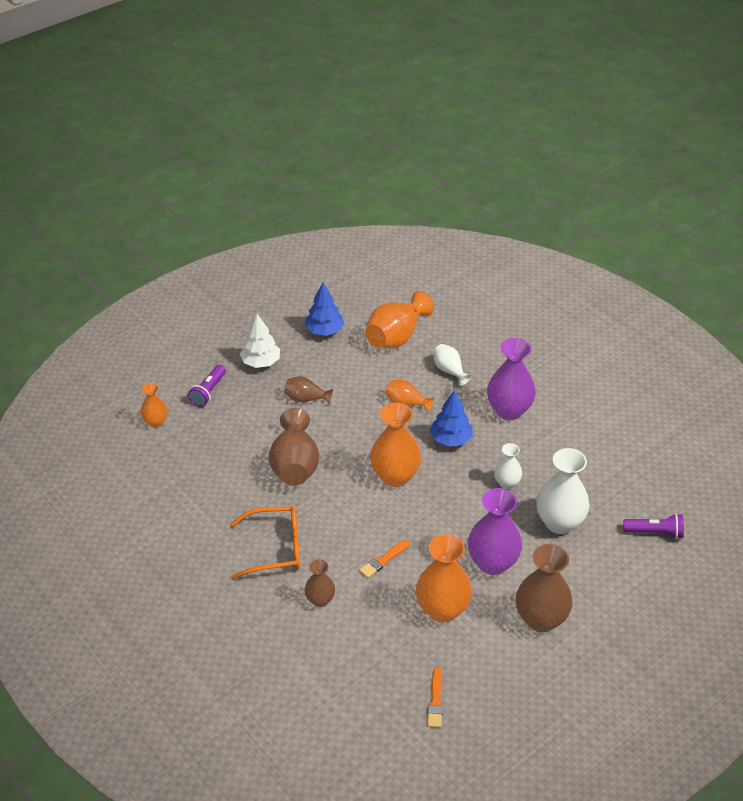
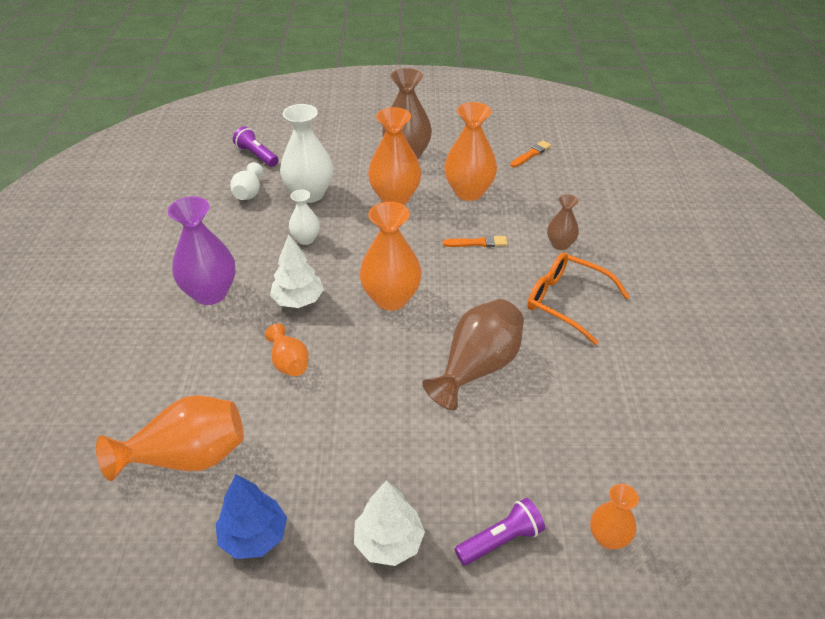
camera: 140 degrees left, 0 degrees up
brown vase [284,376,333,404] -> none
blue tree [430,390,473,447] -> white tree [270,235,324,308]
white vase [433,344,472,386] -> white vase moved to [230,162,264,200]
purple vase [468,488,522,575] -> orange vase [368,107,421,205]

